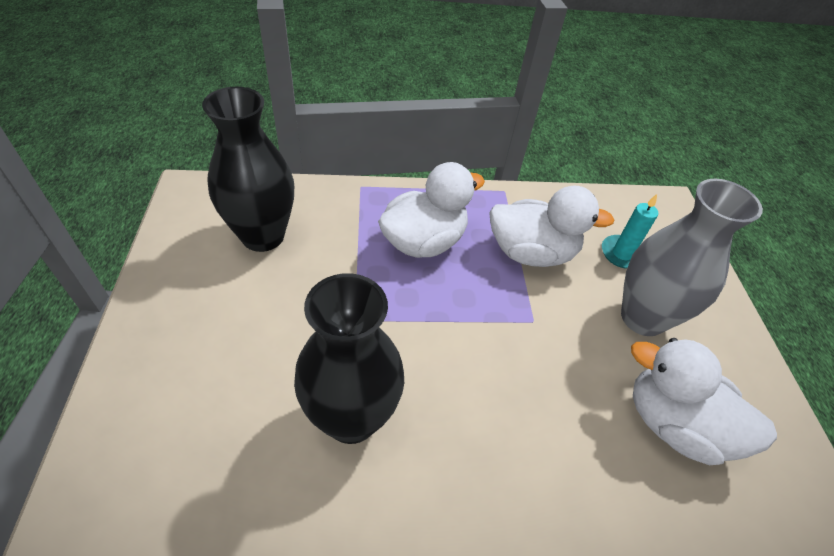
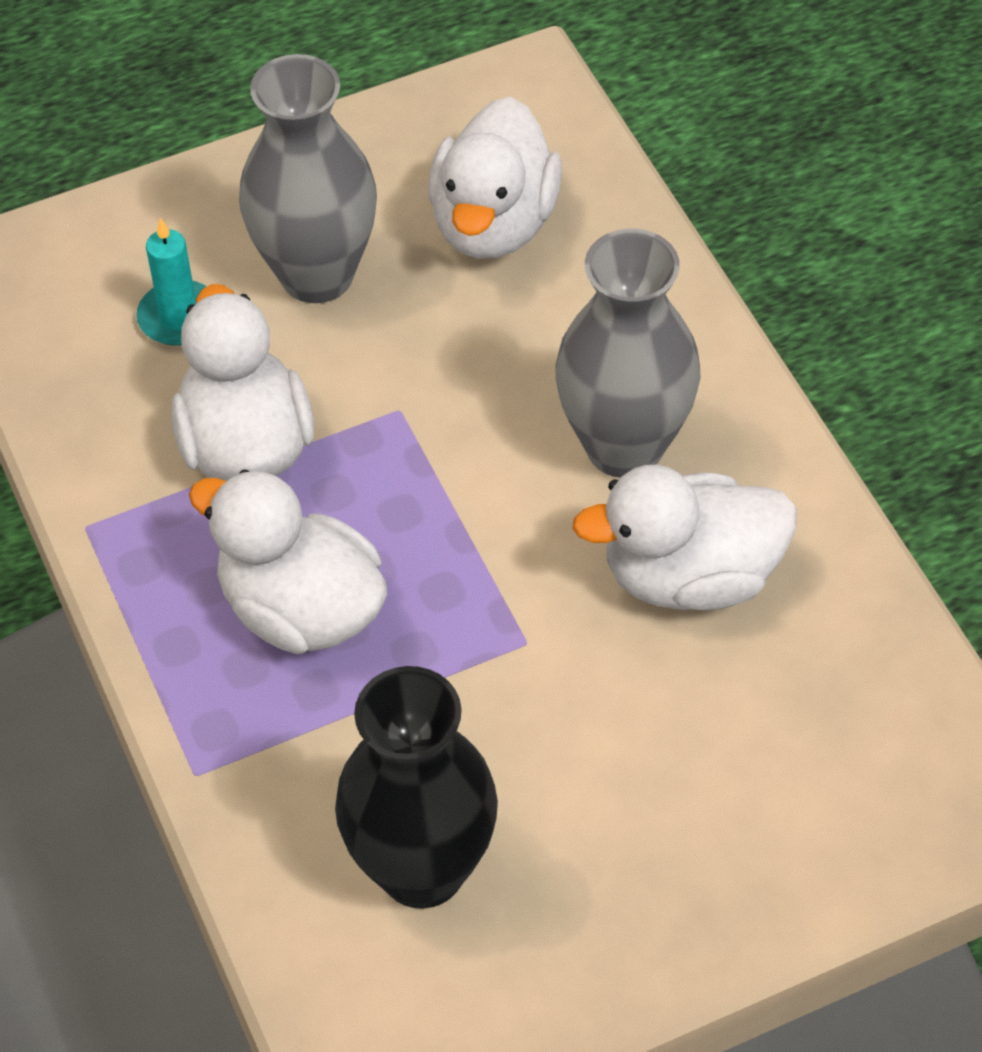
camera: 105 degrees left, 5 degrees up
black vase [294,273,404,444] -> white duck [572,465,797,611]
none -> grey vase [555,229,700,478]

